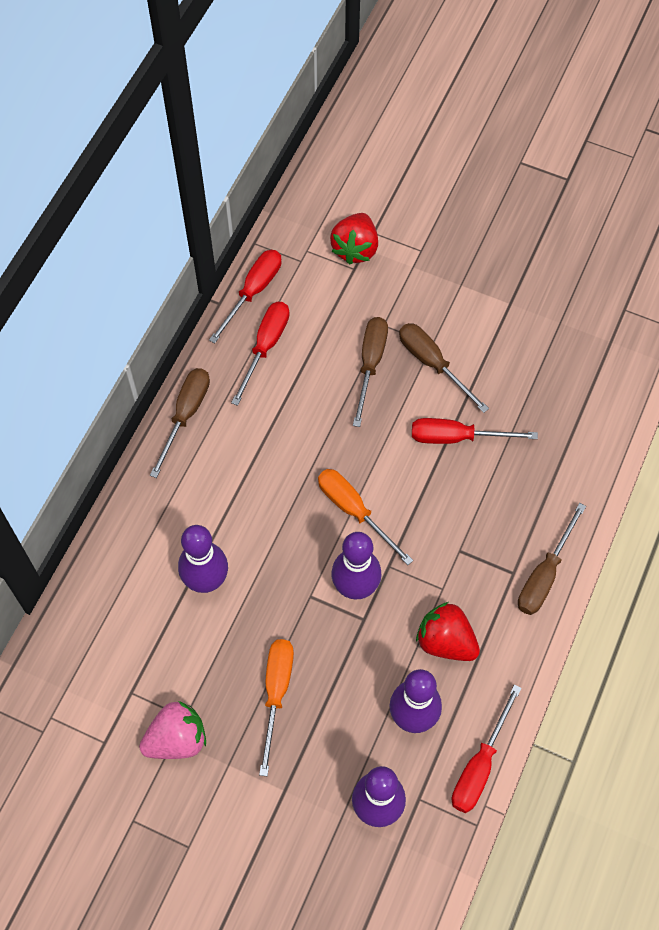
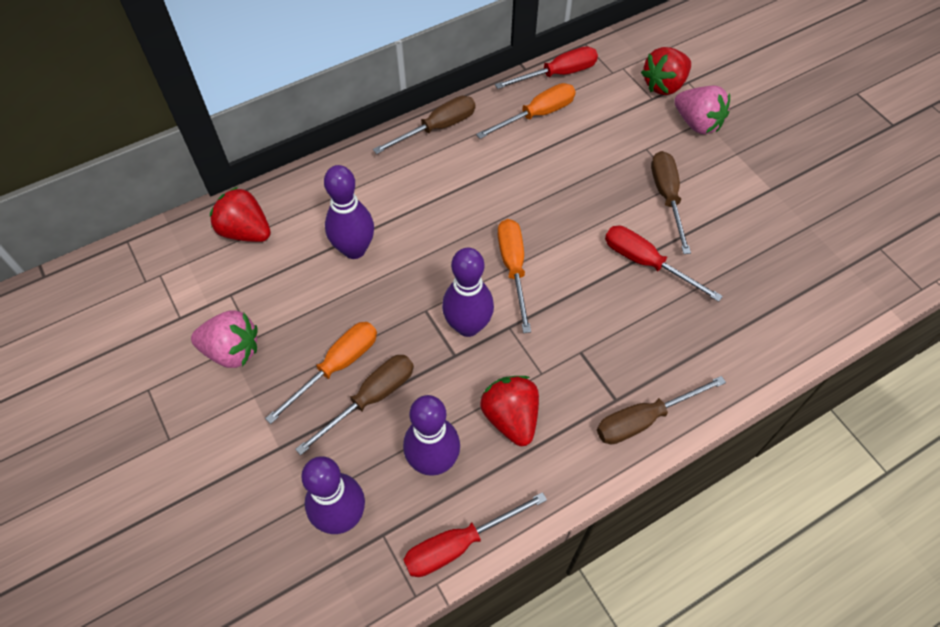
camera: 35 degrees right, 5 degrees down
red screwdriver [231,302,290,406] -> orange screwdriver [476,83,576,139]
brown screwdriver [353,317,388,427] -> brown screwdriver moved to [295,355,414,455]
none -> red strawberry [210,187,271,242]
none -> pink strawberry [674,86,730,134]

